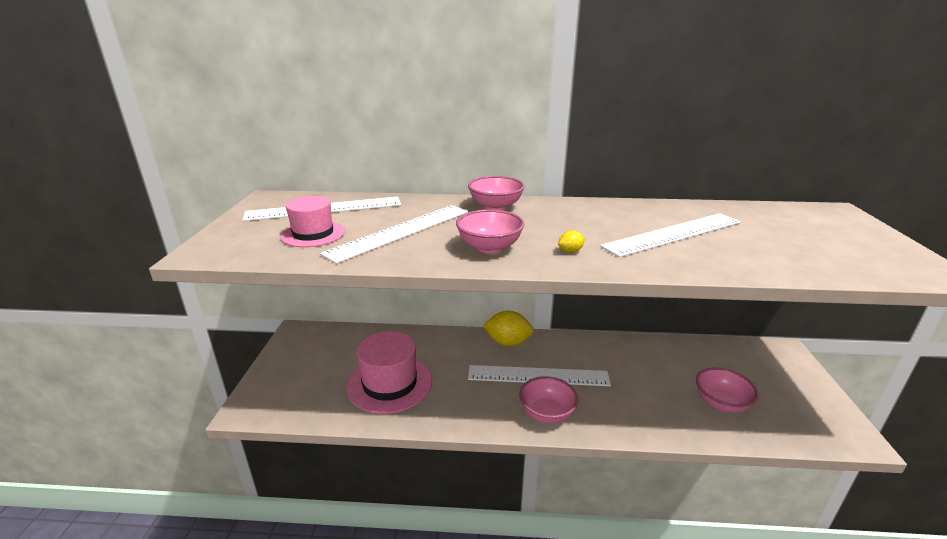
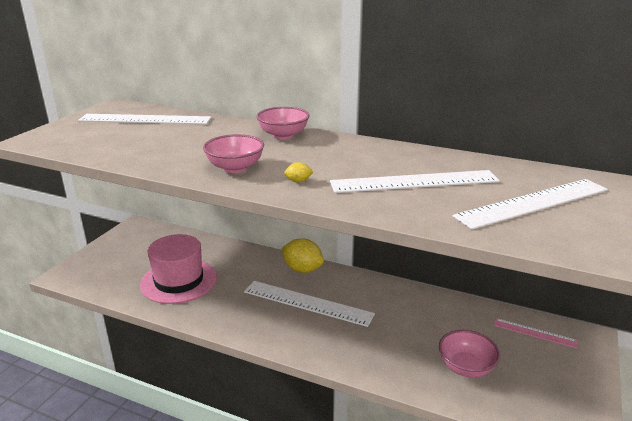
camera: 20 degrees right, 0 degrees up
pink hat [280,196,345,247] -> none
white ruler [320,205,468,264] -> white ruler moved to [452,179,608,229]
pink bowl [519,376,578,424] -> none
none -> pink ruler [494,318,578,348]

